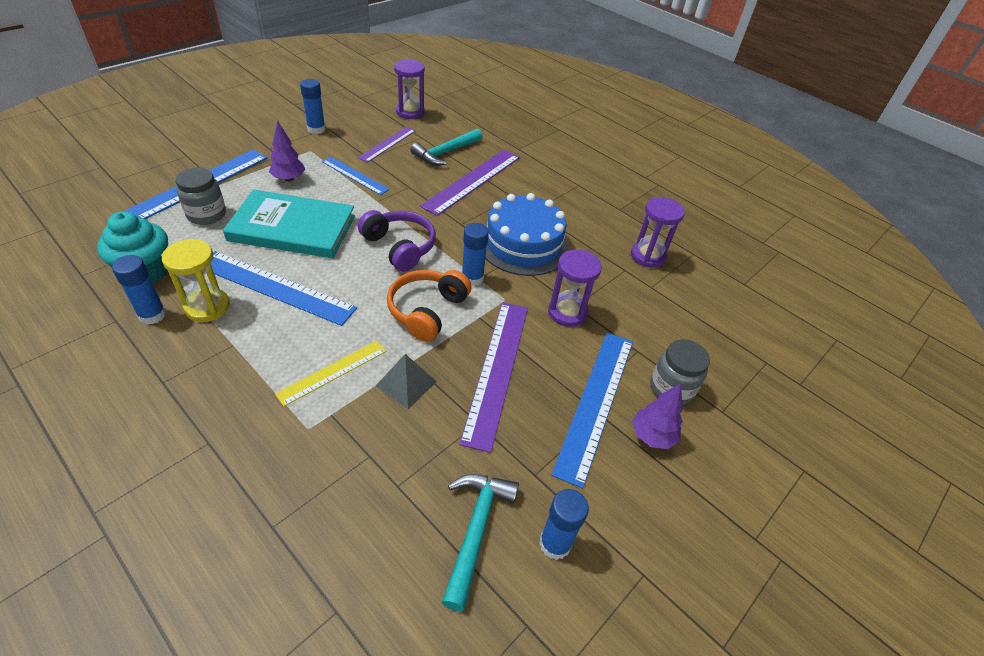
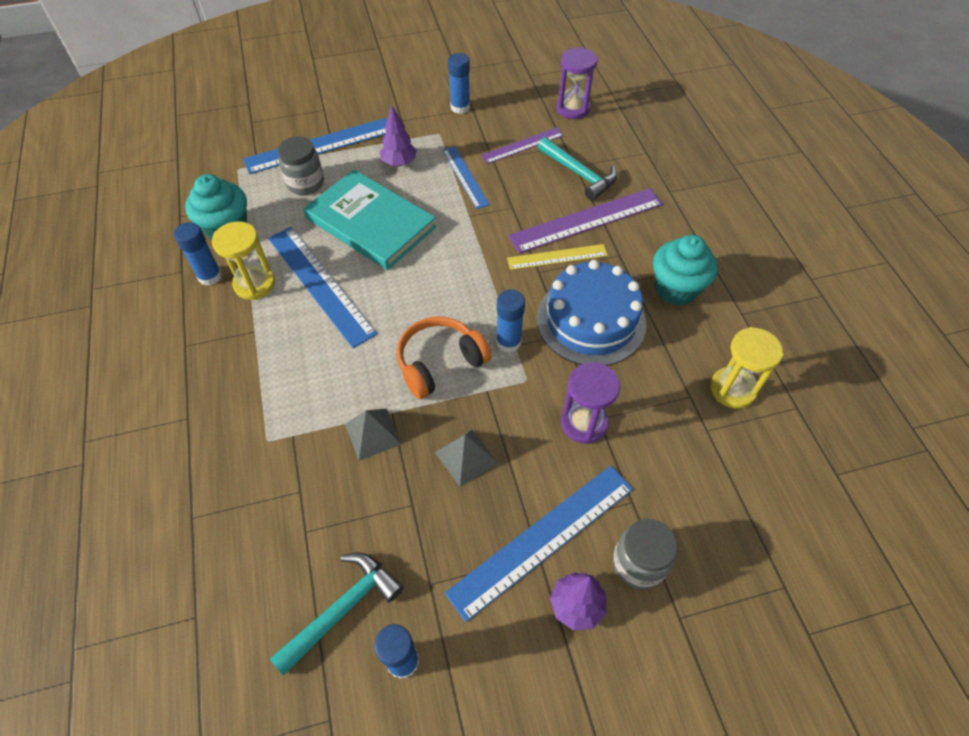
camera: 35 degrees right, 10 degrees up
yellow ruler [275,341,386,406] -> yellow ruler moved to [507,244,608,270]
purple headphones [358,210,436,272] -> none
turquoise hammer [411,128,482,165] -> turquoise hammer turned 120 degrees counterclockwise [538,137,617,201]
purple ruler [460,302,528,453] -> grey pyramid [435,430,498,487]
purple hourglass [631,197,685,268] -> yellow hourglass [710,327,783,408]
none -> turquoise cupcake [653,235,718,306]

